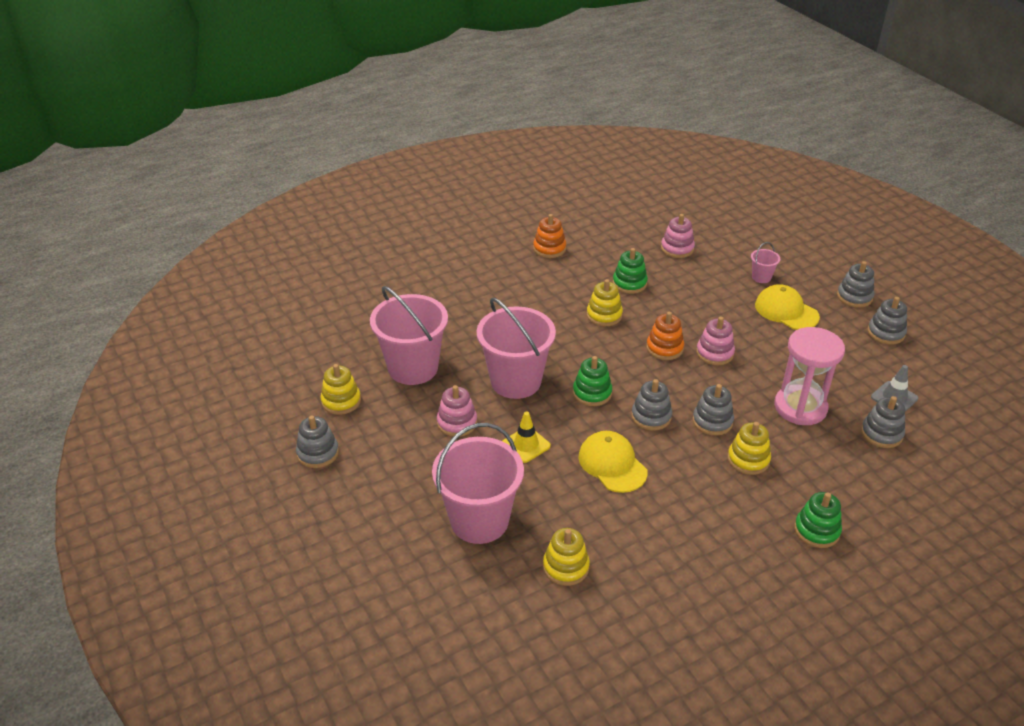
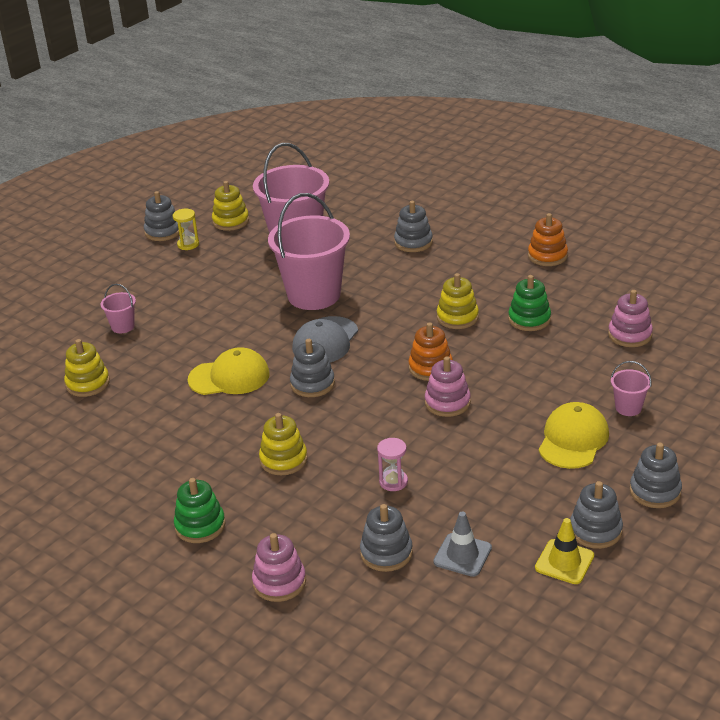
camera: 70 degrees right, 5 degrees down
pink bucket [432,423,524,544] -> pink bucket [101,284,136,333], size x0.43
pink stacking toy [437,385,477,437] -> pink stacking toy moved to [252,533,306,602]
yellow traffic cone [503,411,551,463] -> yellow traffic cone moved to [535,518,594,584]
green stacking toy [573,356,612,406] -> grey cap [292,316,358,363]
yellow cap [578,431,647,493] -> yellow cap turned 45 degrees clockwise [188,347,270,395]
grey stacking toy [692,384,734,436] -> grey stacking toy moved to [394,201,433,252]
pink hourglass [774,327,845,425] -> pink hourglass [377,438,408,491], size x0.44
none -> yellow hourglass [173,209,199,250]

